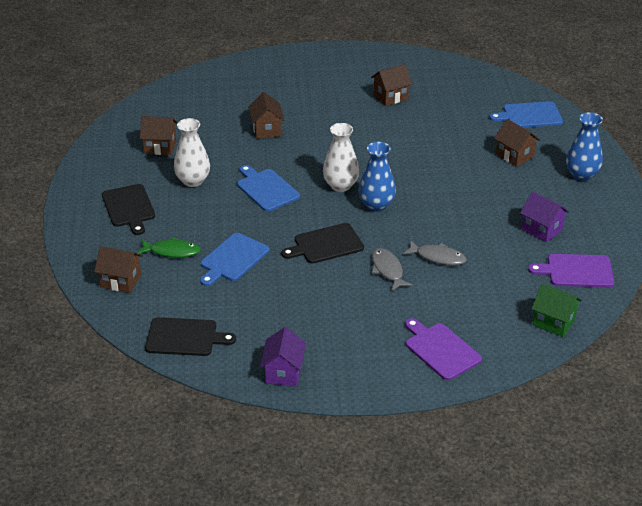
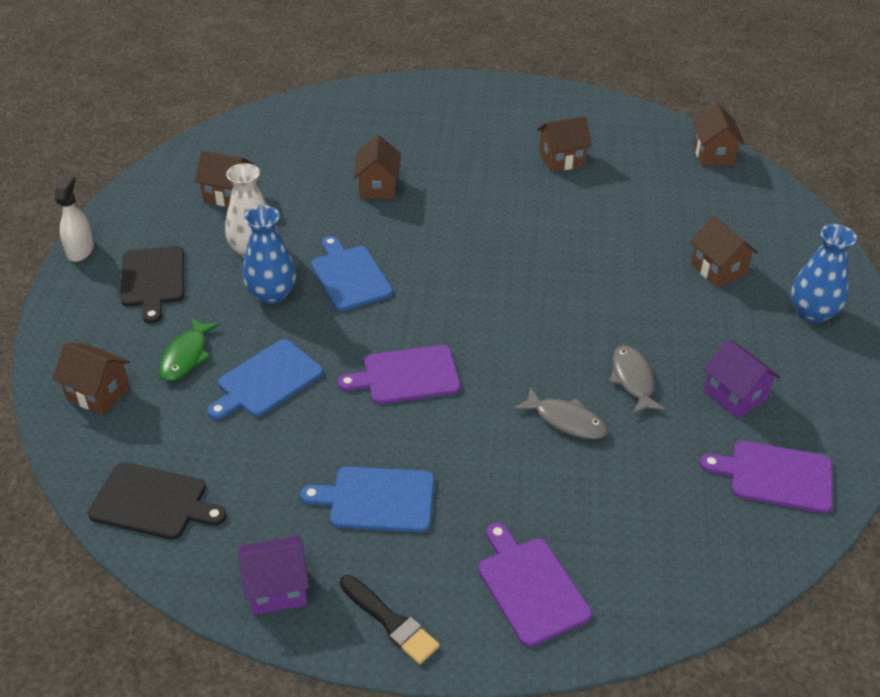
camera: 10 degrees right, 5 degrees up
green fish [138,237,201,258] -> green fish turned 90 degrees clockwise [159,317,220,381]
purple house [260,327,306,386] -> purple house turned 60 degrees clockwise [238,536,309,615]
black cutting board [281,223,364,264] -> purple cutting board [337,345,461,404]
white vase [323,123,359,192] -> none
blue vase [359,142,396,212] -> blue vase moved to [242,206,296,304]
grey fish [372,248,413,291] -> grey fish moved to [609,345,666,414]
blue cutting board [489,101,563,128] -> blue cutting board moved to [300,466,434,533]
green house [532,284,582,337] -> none
none -> white spray bottle [55,175,94,262]
none -> black brush [340,575,440,664]
none -> brown house [693,104,745,166]

